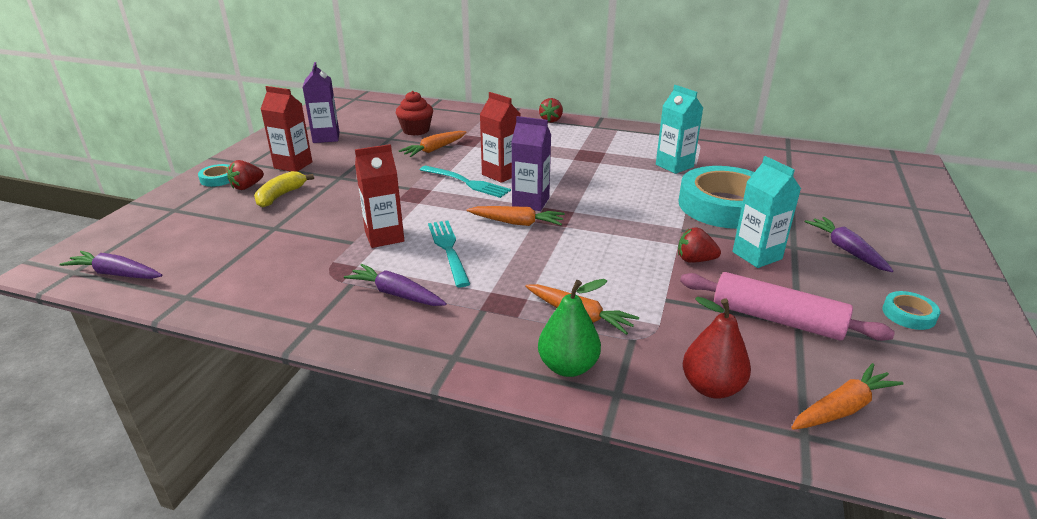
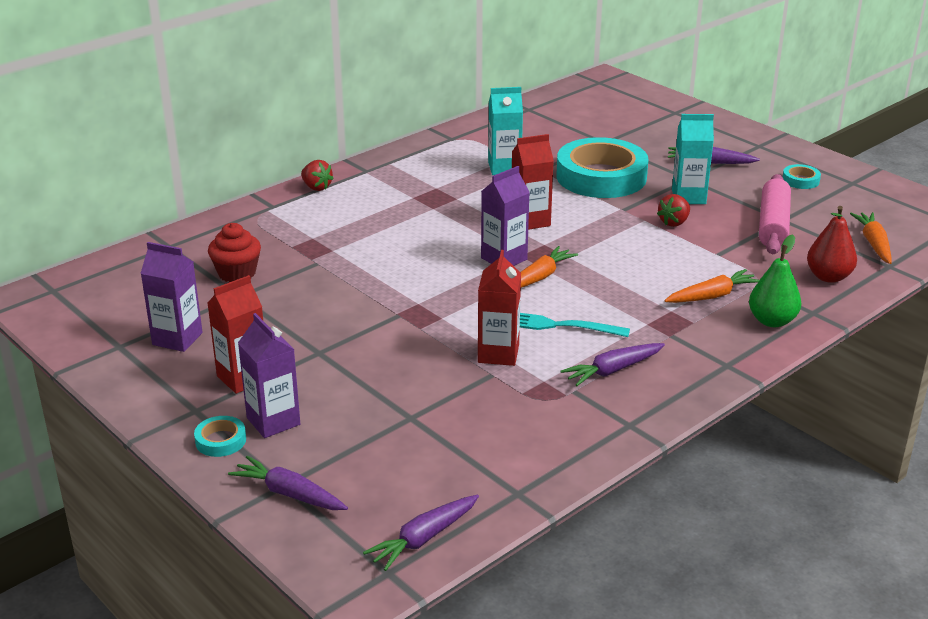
camera: 60 degrees left, 0 degrees up
red strawberry [227,160,264,190] -> purple carton [238,313,300,438]
yellow banana [254,171,314,207] -> none
orange carrot [399,131,467,157] -> none
turquoise fork [420,166,511,198] -> none
red carton [480,92,521,183] -> red carton moved to [512,134,554,230]
pink rolling pin [680,272,895,341] -> pink rolling pin turned 45 degrees counterclockwise [759,174,791,254]
none -> purple carrot [228,456,348,510]

